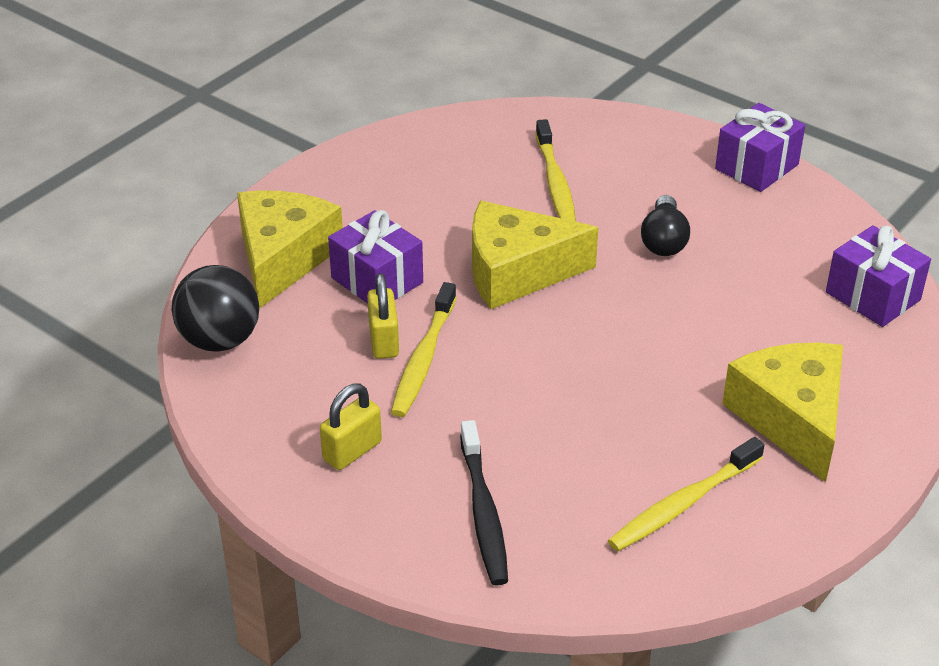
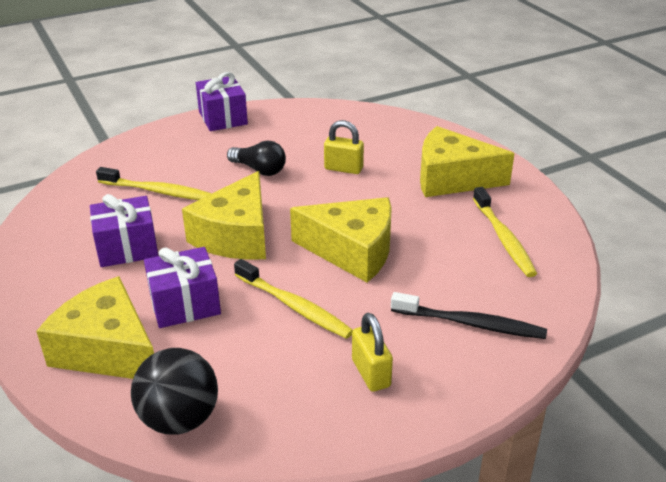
camera: 65 degrees left, 5 degrees down
yellow padlock [367,273,399,359] -> yellow padlock moved to [324,120,364,174]
purple gift [826,225,931,327] -> purple gift moved to [90,194,158,267]
none -> yellow cheese [290,197,392,283]

